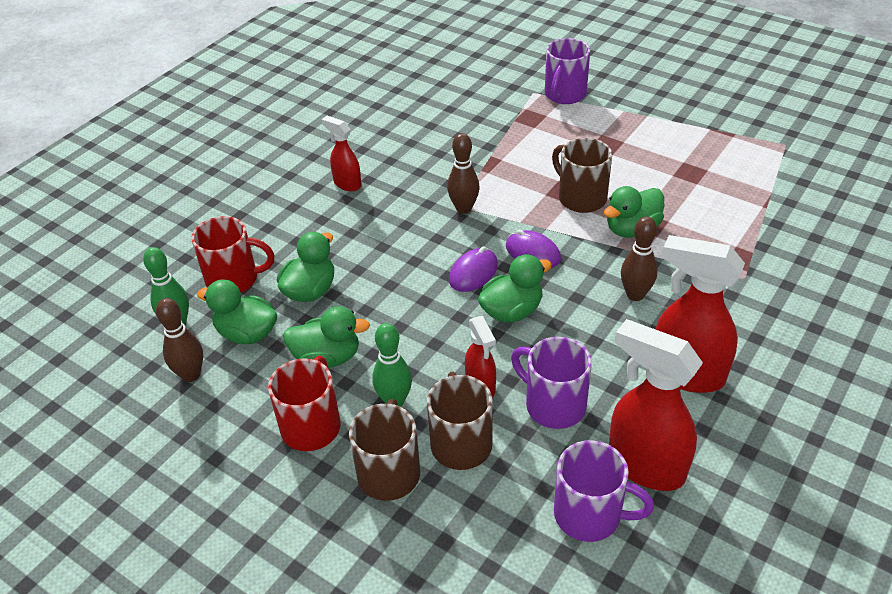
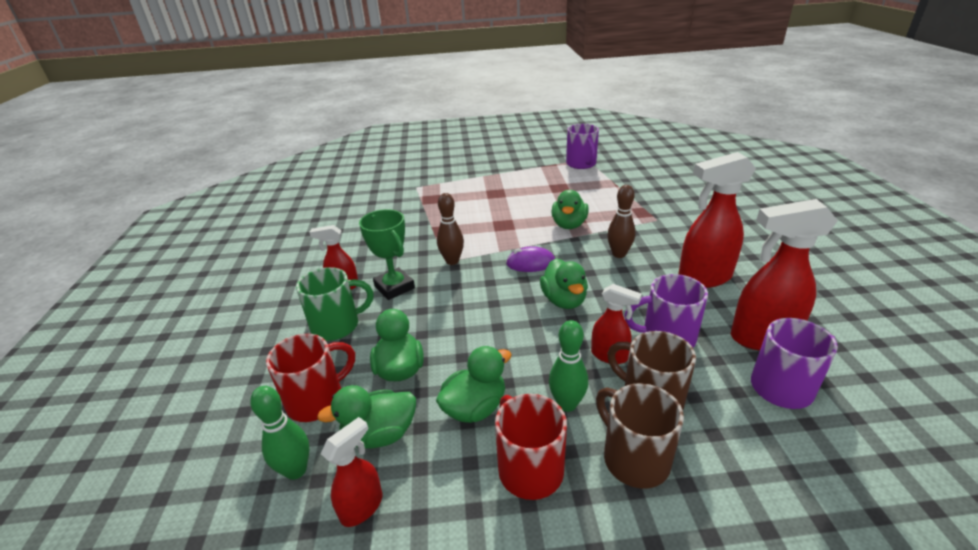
camera: 40 degrees left, 10 degrees down
brown bowling pin [156,298,203,382] -> red spray bottle [321,417,382,527]
purple mouse [449,246,498,292] -> none
green duck [478,254,552,323] -> green duck turned 150 degrees clockwise [540,258,588,309]
purple mug [545,38,590,104] -> purple mug moved to [566,124,599,169]
brown mug [552,138,612,213] -> none
none -> green mug [296,267,374,341]
none -> green trophy [359,209,415,300]

